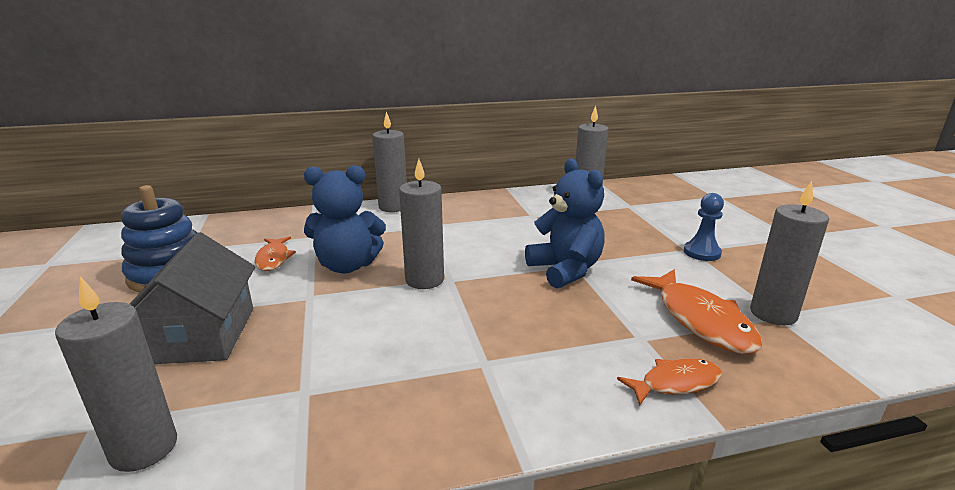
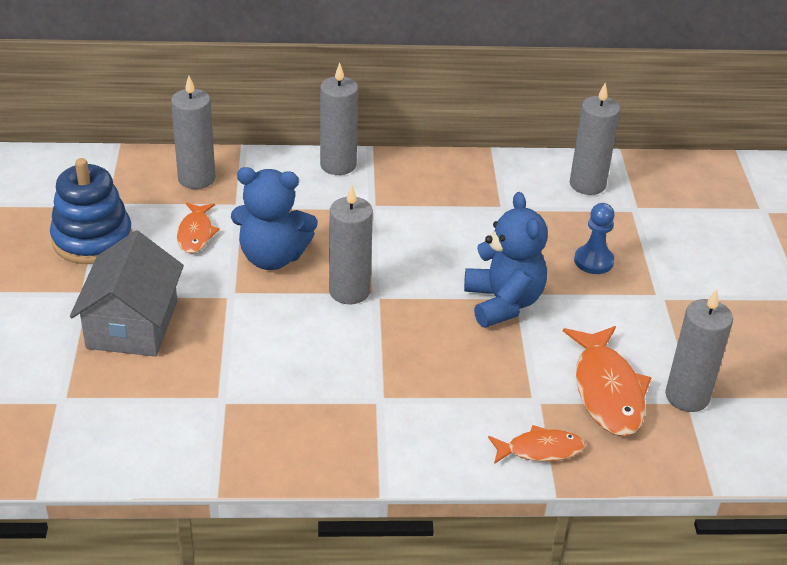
camera: 10 degrees right, 15 degrees up
grey candle [55,276,177,472] -> grey candle moved to [171,75,215,189]
blue pawn [684,193,724,261] -> blue pawn moved to [574,203,615,274]

